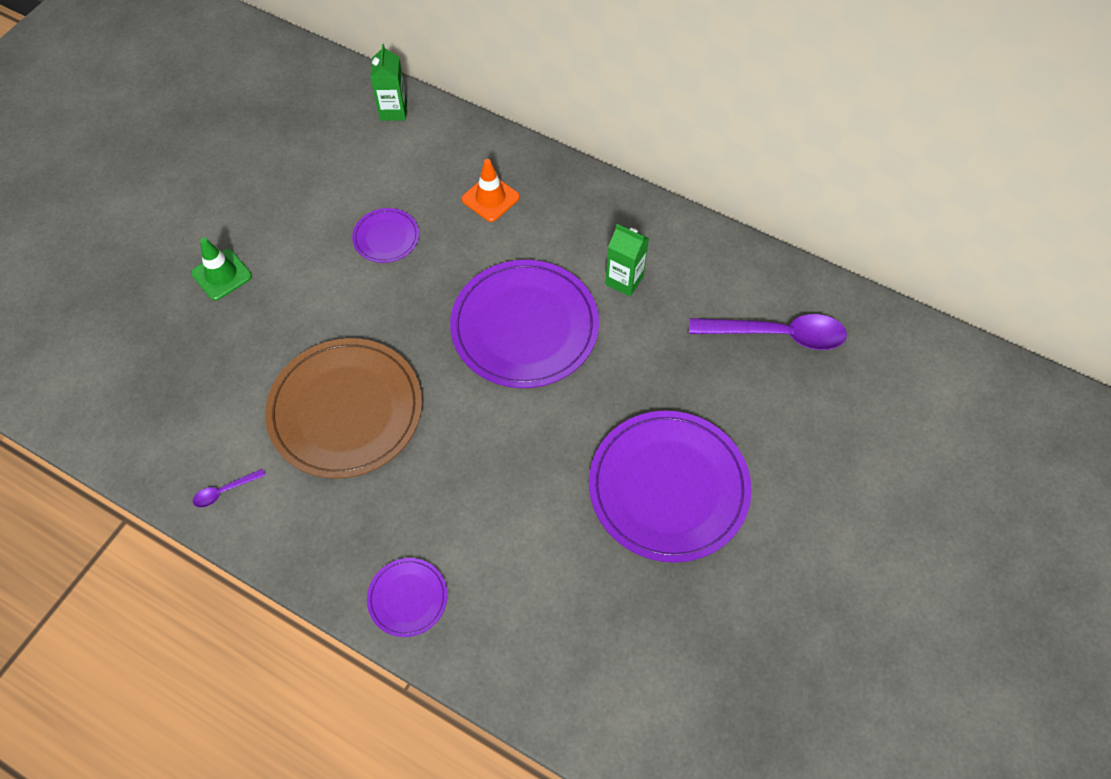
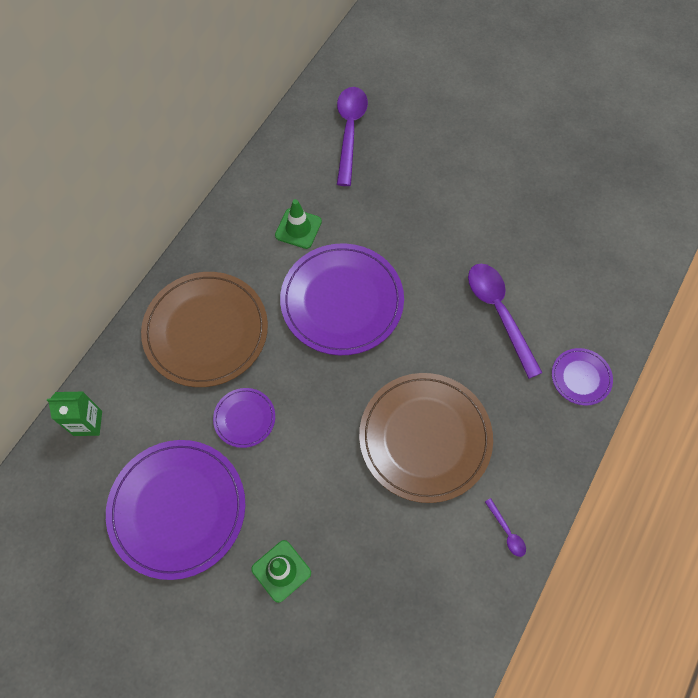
camera: 90 degrees left, 5 degrees up
orange traffic cone [461,159,520,222] -> brown plate [141,272,268,387]
purple plate [589,411,752,563] -> purple plate moved to [106,440,245,580]
green carton [605,224,649,297] -> green traffic cone [275,199,322,249]
none -> purple spoon [468,264,543,379]

